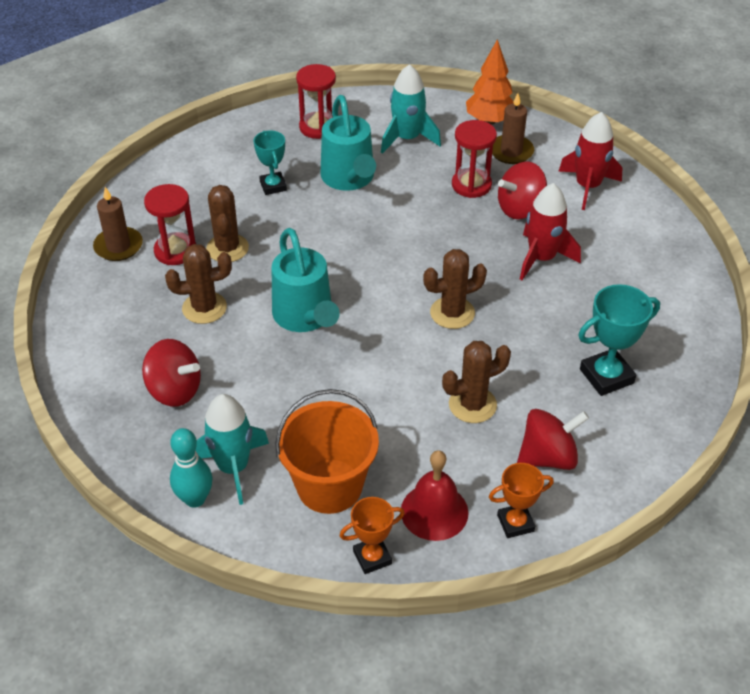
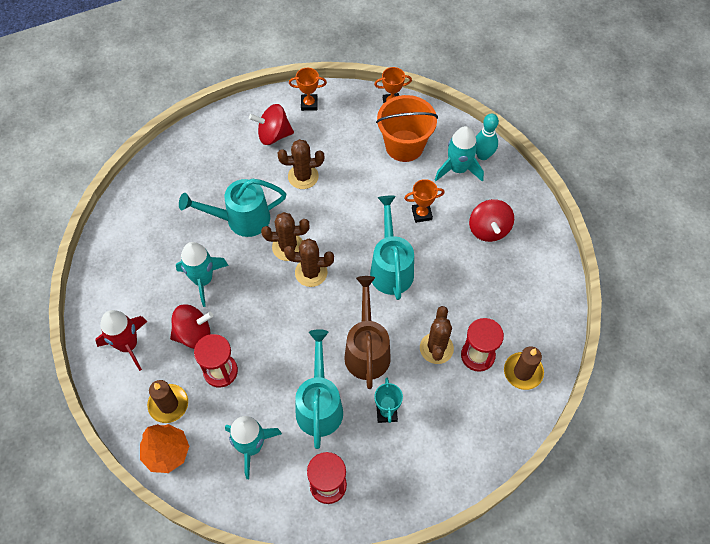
camera: 165 degrees left, 15 degrees up
red spinning top [142,339,201,407] -> red spinning top turned 135 degrees counterclockwise [469,199,514,242]
brown cactus [165,244,232,324] -> brown cactus moved to [284,238,334,287]
red bell [401,450,468,541] -> none
red rocket [520,183,581,280] -> turquoise rocket [176,242,229,307]
turquoise trophy [578,284,660,396] -> none
none -> turquoise watering can [179,179,286,237]
none -> brown watering can [344,276,391,389]
none -> orange trophy [404,179,445,223]

